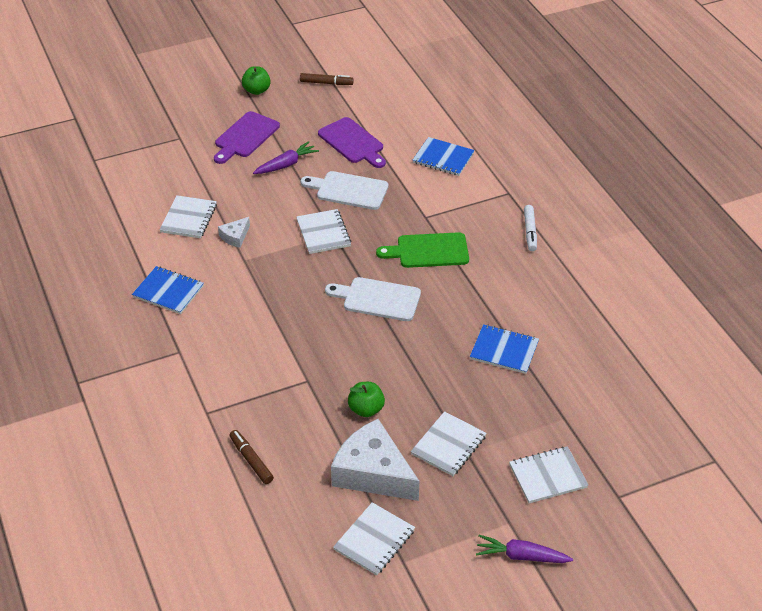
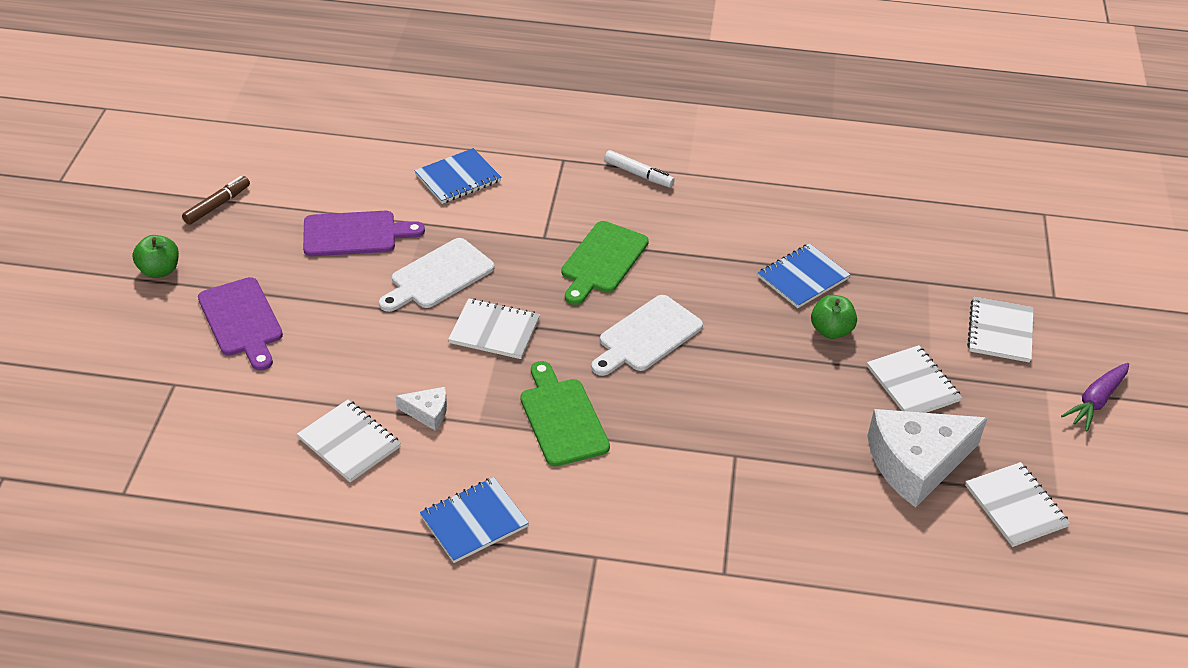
camera: 60 degrees left, 0 degrees up
white cheese [218,217,250,248] -> white cheese turned 60 degrees counterclockwise [396,387,447,431]
brown marker [229,430,274,484] -> none
purple carrot [253,141,319,174] -> none
green apple [348,382,385,417] -> green apple moved to [811,295,857,339]
none -> green cutting board [520,361,610,467]

